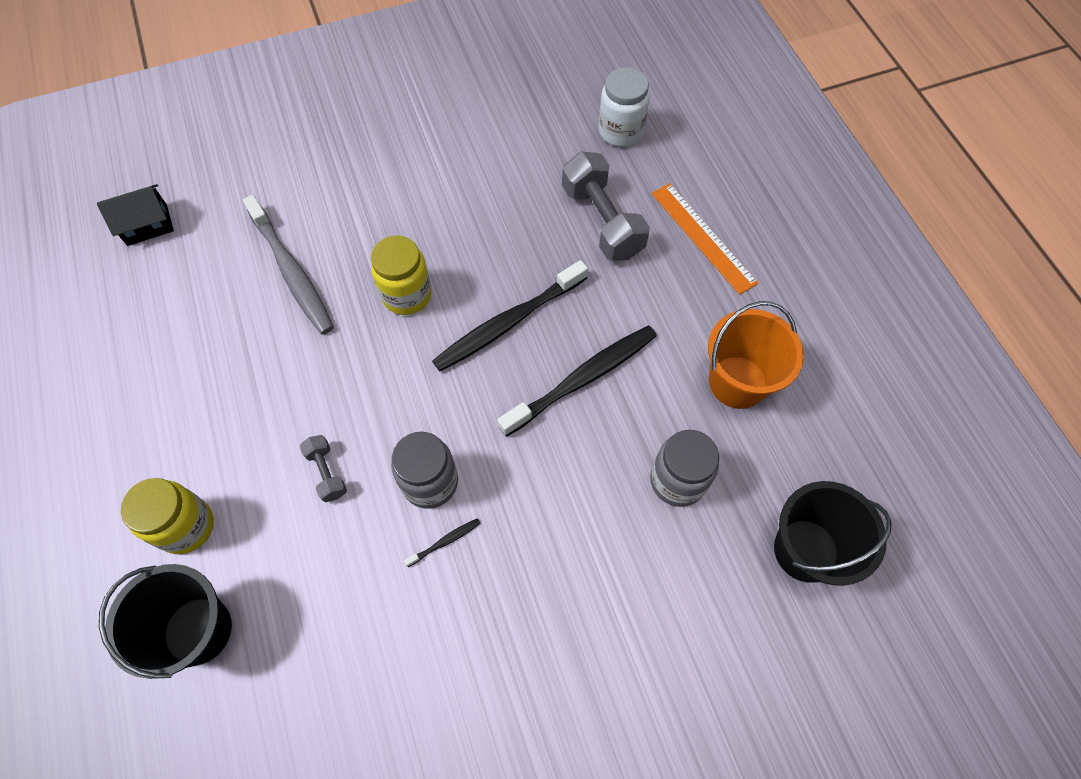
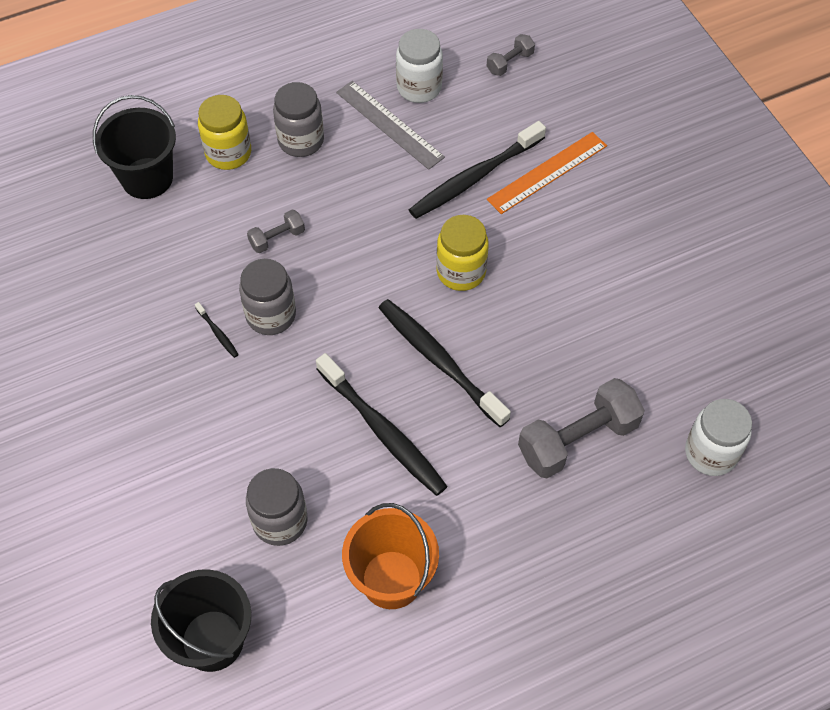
camera: 85 degrees right, 5 degrees down
black house [97,184,174,246] -> grey dumbbell [487,34,535,76]
grey toothbrush [243,195,334,335] -> black toothbrush [409,121,546,219]
orange ruler [651,183,758,295] -> orange ruler moved to [487,132,607,214]
none -> grey jar [273,82,324,157]
none -> grey ruler [336,81,445,170]
none -> white jar [396,29,443,103]

